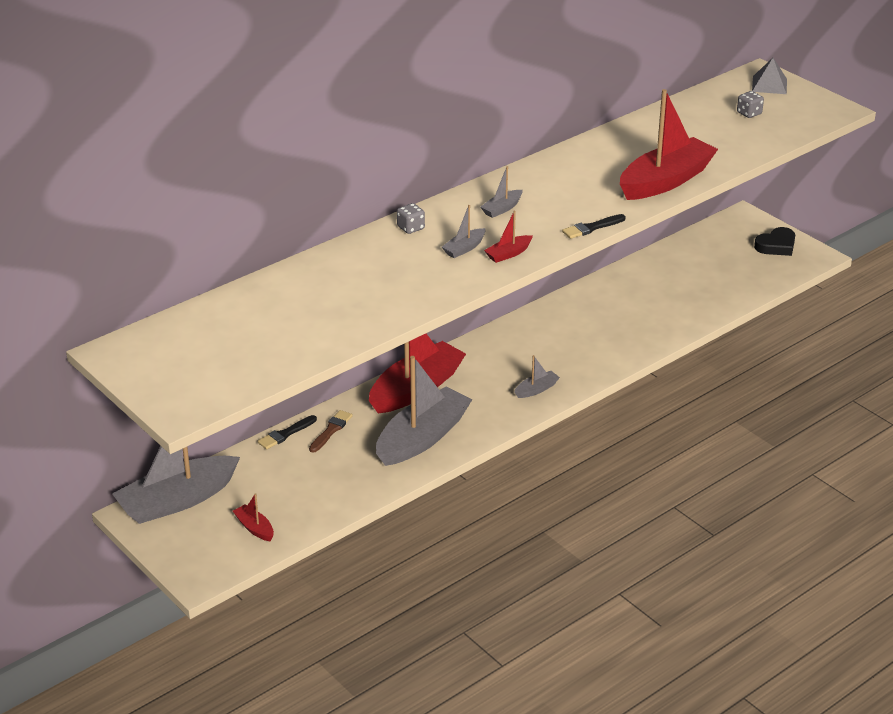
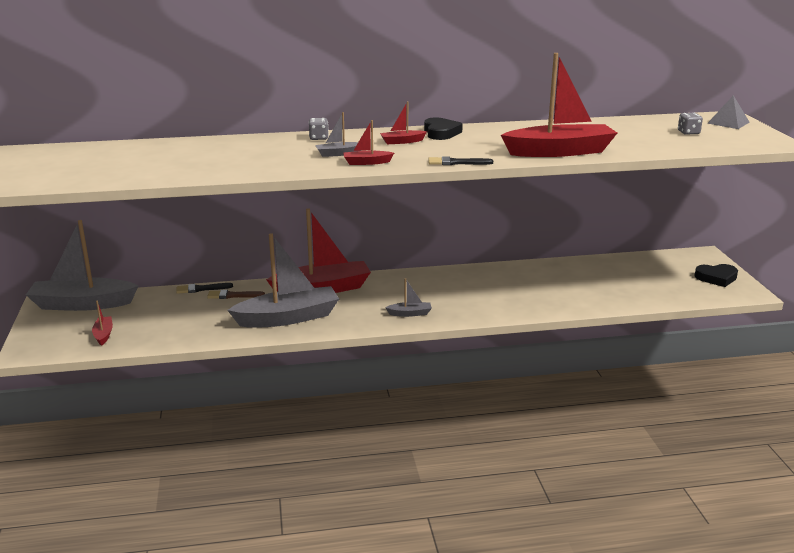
camera: 30 degrees right, 10 degrees down
brown brush [309,410,353,453] -> brown brush turned 150 degrees counterclockwise [207,290,265,299]
grey boat [480,166,522,218] -> red boat [380,101,427,144]
none -> black heart [424,117,463,140]

